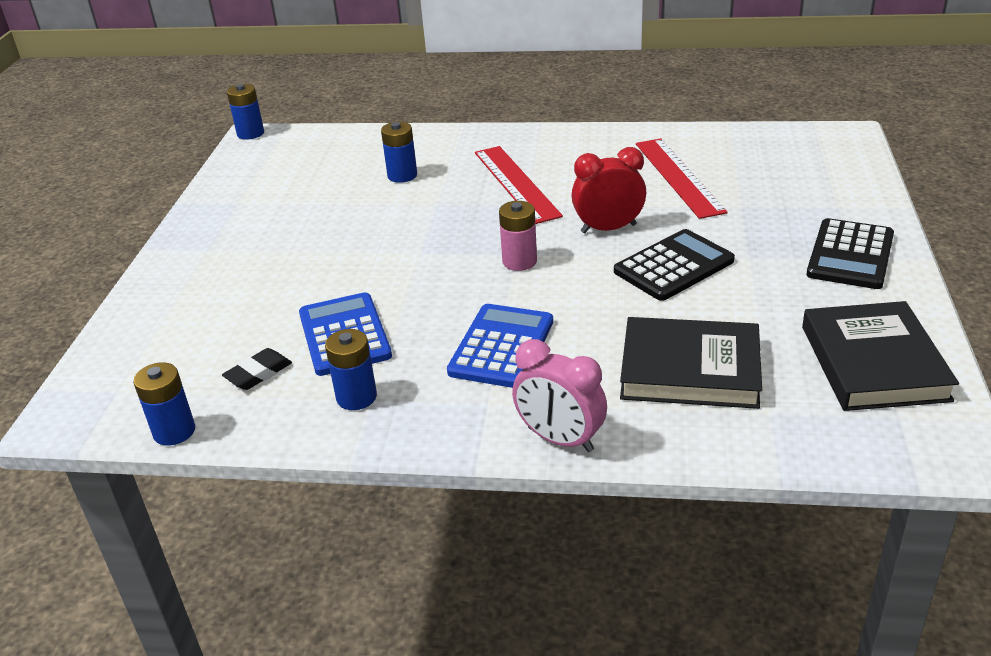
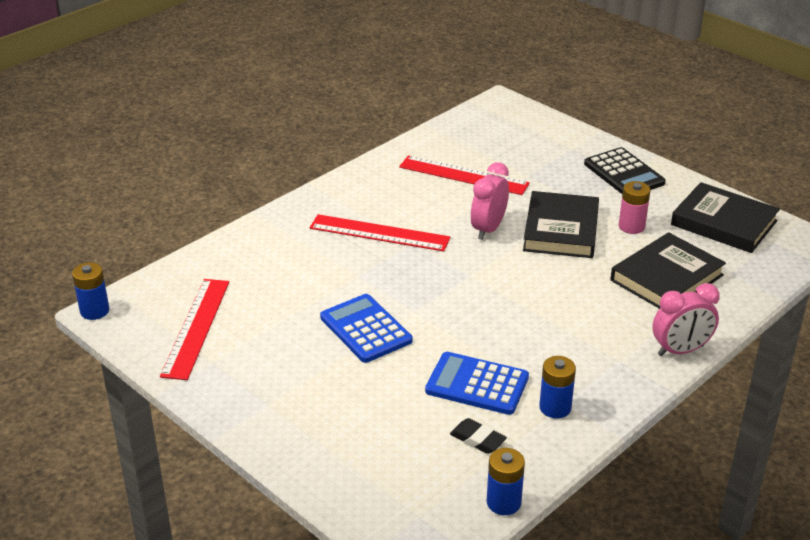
camera: 55 degrees left, 0 degrees up
black eraser [222,348,292,390] -> black eraser turned 45 degrees counterclockwise [450,418,507,454]
blue battery [381,122,417,183] -> none
blue calculator [447,304,553,388] -> blue calculator moved to [320,294,413,363]
pink battery [499,201,537,271] -> pink battery moved to [619,181,651,234]
red clock [572,147,646,233] -> pink clock [471,162,509,240]
black calculator [614,229,735,301] -> black book [523,191,599,258]
none -> red ruler [160,279,229,380]

